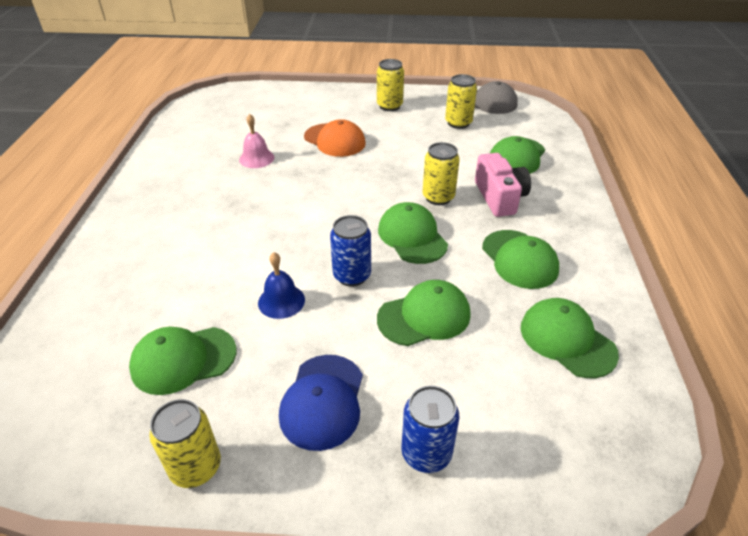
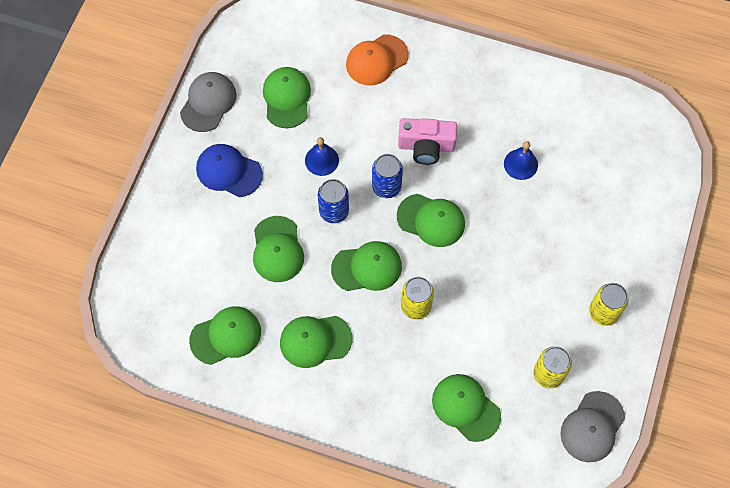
camera: 105 degrees right, 25 degrees up
yellow can [149,399,221,488] -> grey cap [180,72,237,132]
pink bell [239,114,274,168] -> blue bell [504,141,538,180]
orange cap [304,119,366,157] -> orange cap moved to [346,34,408,85]
blue can [401,385,459,473] -> blue can moved to [372,154,403,198]
pink camera [475,153,531,217] -> pink camera moved to [398,118,457,165]
none -> green cap [397,194,465,247]

